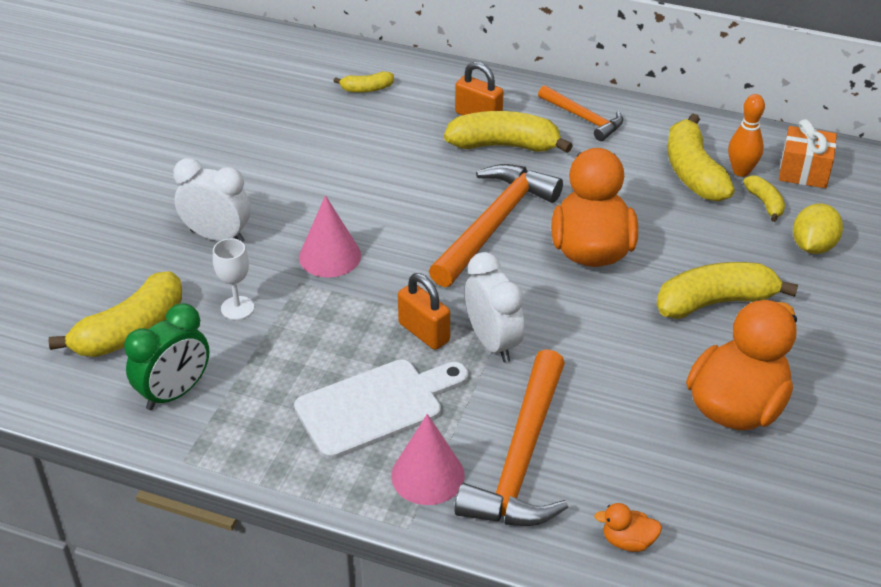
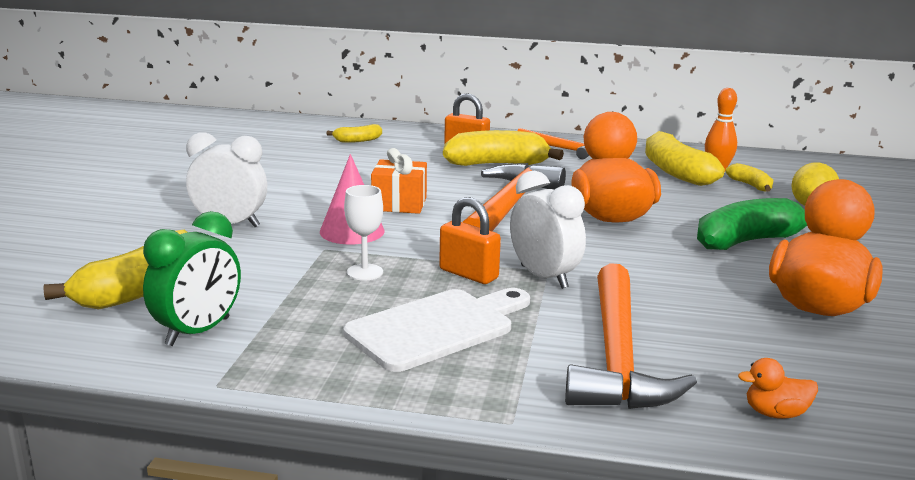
camera: 10 degrees left, 20 degrees down
white goblet [213,238,254,320] -> white goblet moved to [344,185,383,281]
pink cone [391,414,465,505] -> none
yellow banana [657,262,798,319] -> green banana [697,198,807,250]
orange gift [779,119,837,188] -> orange gift moved to [371,148,427,214]

